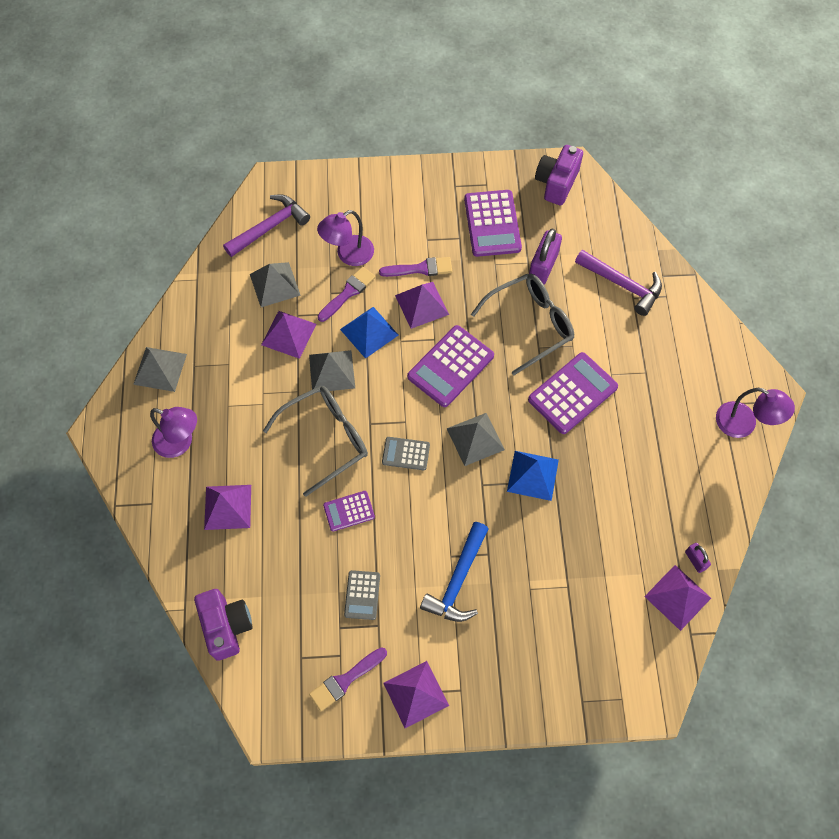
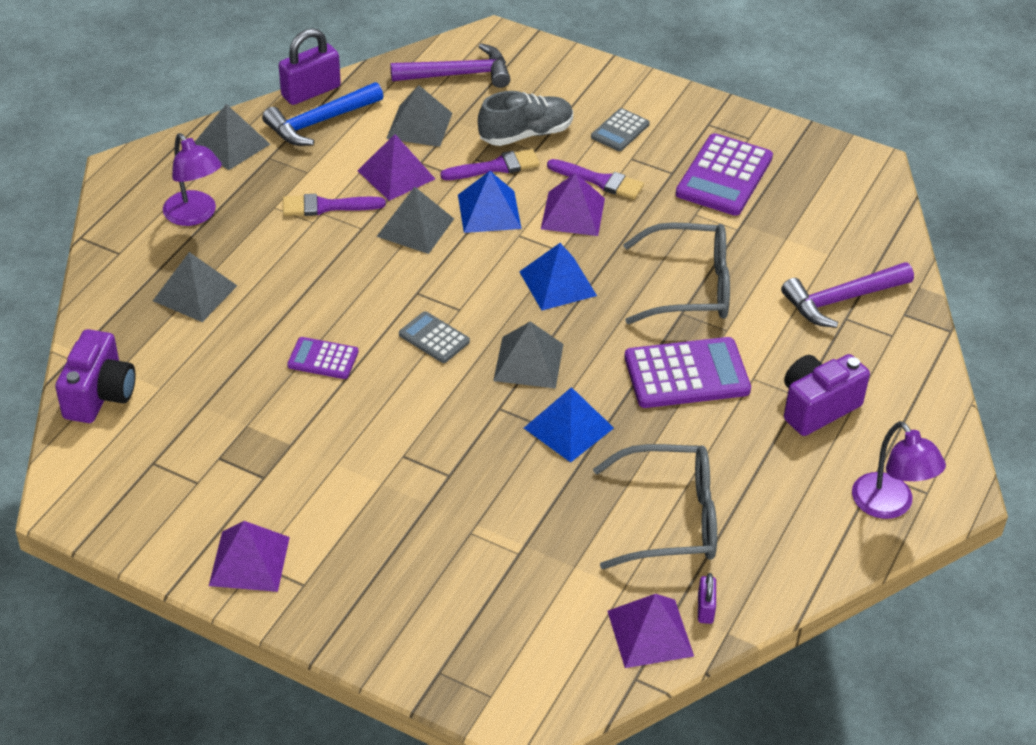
camera: 30 degrees right, 20 degrees down
purple pyramid [204,485,251,530] -> grey pyramid [153,252,237,322]
grey glasses [263,386,368,497] -> grey glasses moved to [593,444,717,569]
purple brush [309,647,387,711] -> purple brush moved to [283,194,386,216]
purple lamp [317,210,374,266] -> grey shoe [478,91,573,146]
grey calculator [344,570,380,620] -> grey calculator moved to [591,108,650,151]
purple calculator [407,325,494,407] -> blue pyramid [519,243,597,310]
blue hammer [420,522,488,622] -> blue hammer moved to [262,82,383,146]
purple padlock [529,228,562,285] -> purple padlock moved to [279,28,341,105]
purple camera [535,145,583,205] -> purple camera moved to [784,354,870,436]
purple hammer [575,250,662,316] -> purple hammer turned 90 degrees clockwise [781,262,914,328]

